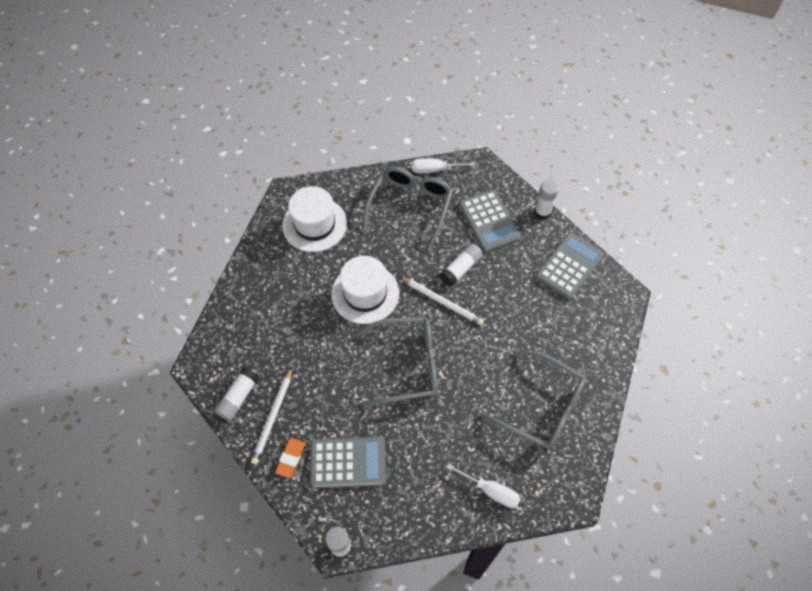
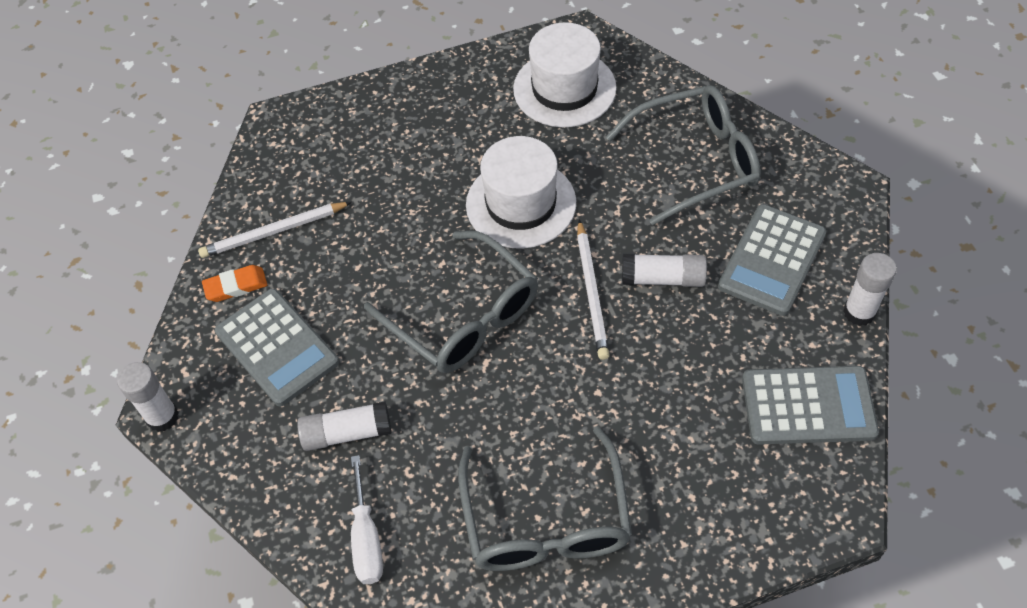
camera: 55 degrees right, 5 degrees down
white glue stick [214,368,259,421] -> white glue stick moved to [297,401,391,451]
white screwdriver [412,158,475,173] -> none

